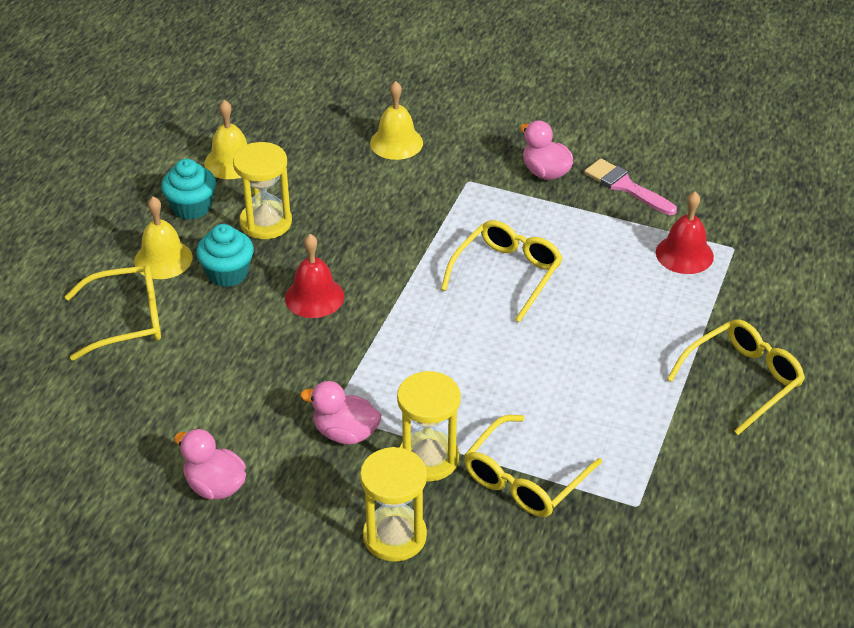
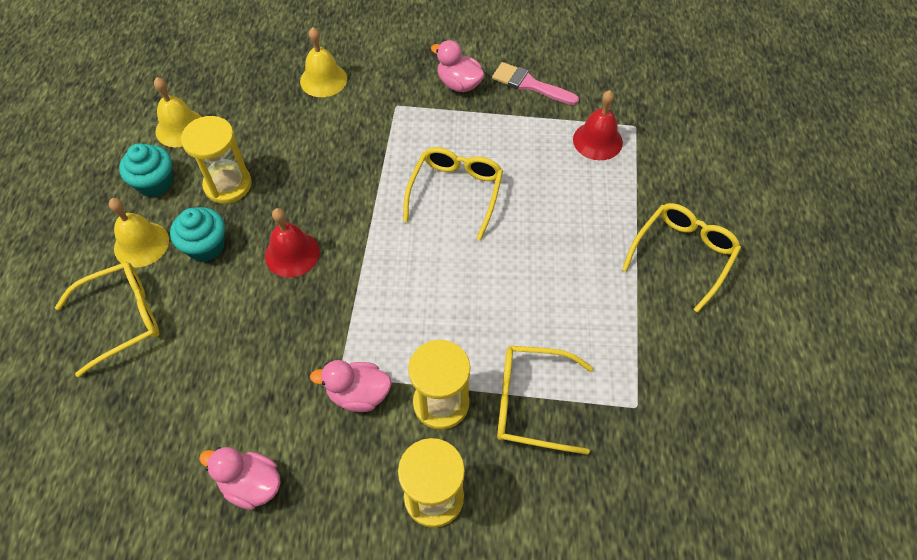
camera: 15 degrees left, 15 degrees up
yellow glasses [464,415,602,517] -> yellow glasses turned 75 degrees clockwise [497,346,593,455]

